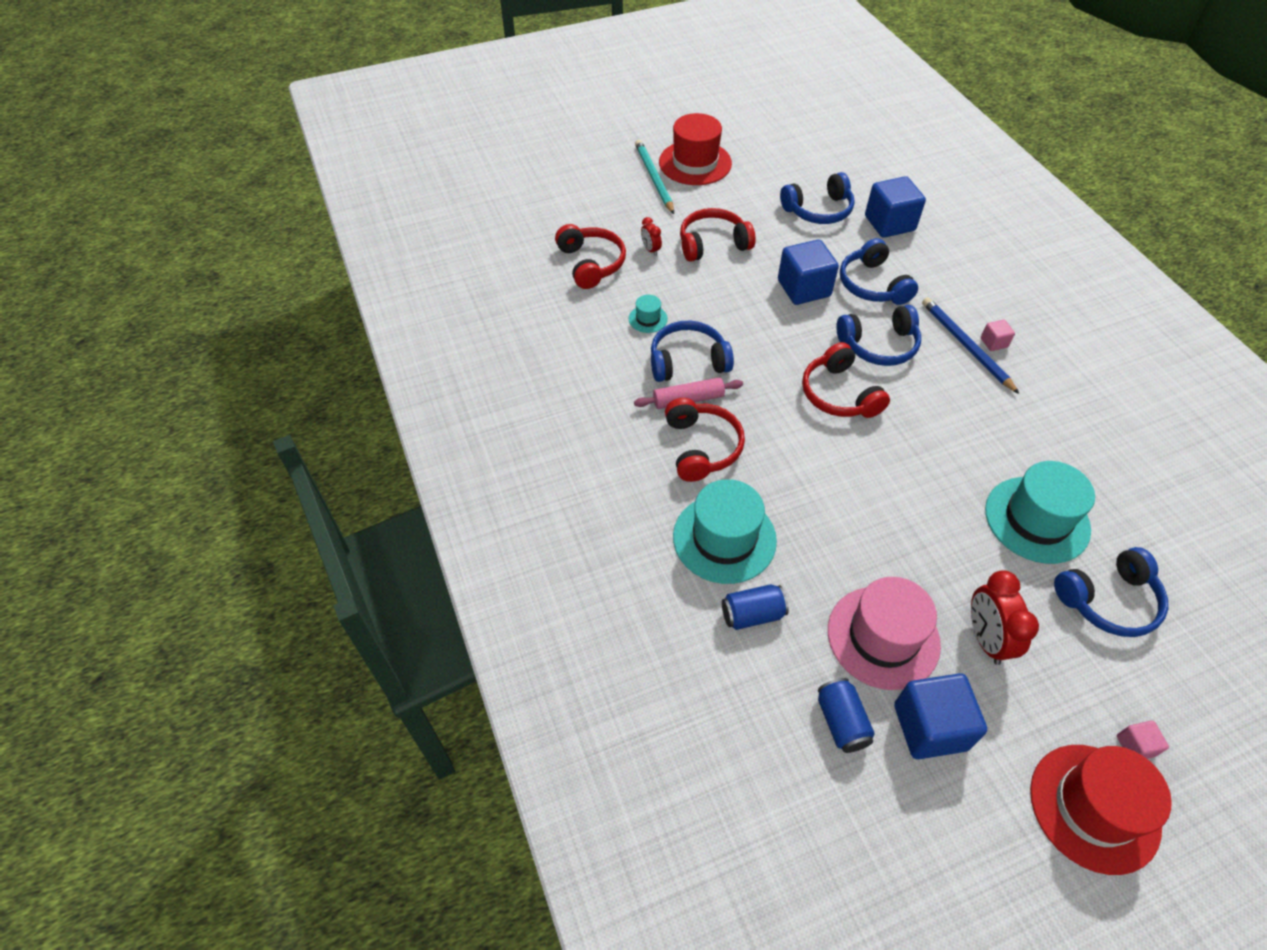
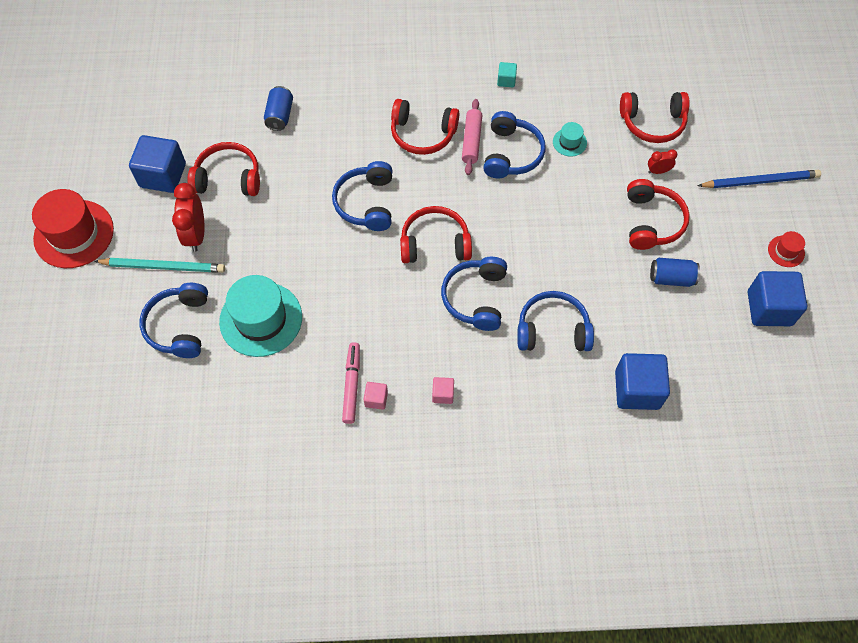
camera: 110 degrees right, 10 degrees up
turquoise pencil [635,140,674,214] -> turquoise pencil moved to [94,258,225,273]
red hat [659,113,732,185] -> red hat [768,231,805,267], size x0.46
turquoise hat [673,479,777,584] -> none
blue cube [778,240,839,305] -> blue cube moved to [748,271,807,326]
blue headphones [780,172,855,224] -> blue headphones moved to [332,161,393,231]
blue can [818,678,875,753] -> blue can moved to [650,258,700,287]
pink hat [828,577,941,690] -> red headphones [187,142,260,196]
blue pencil [922,297,1019,394] -> blue pencil moved to [697,170,821,188]
red clock [971,570,1039,665] -> red clock turned 105 degrees counterclockwise [172,183,205,252]
pink cube [1117,721,1169,759] -> pink cube moved to [364,382,388,410]
none -> pink marker [342,342,360,424]
none -> turquoise cube [497,62,517,87]

